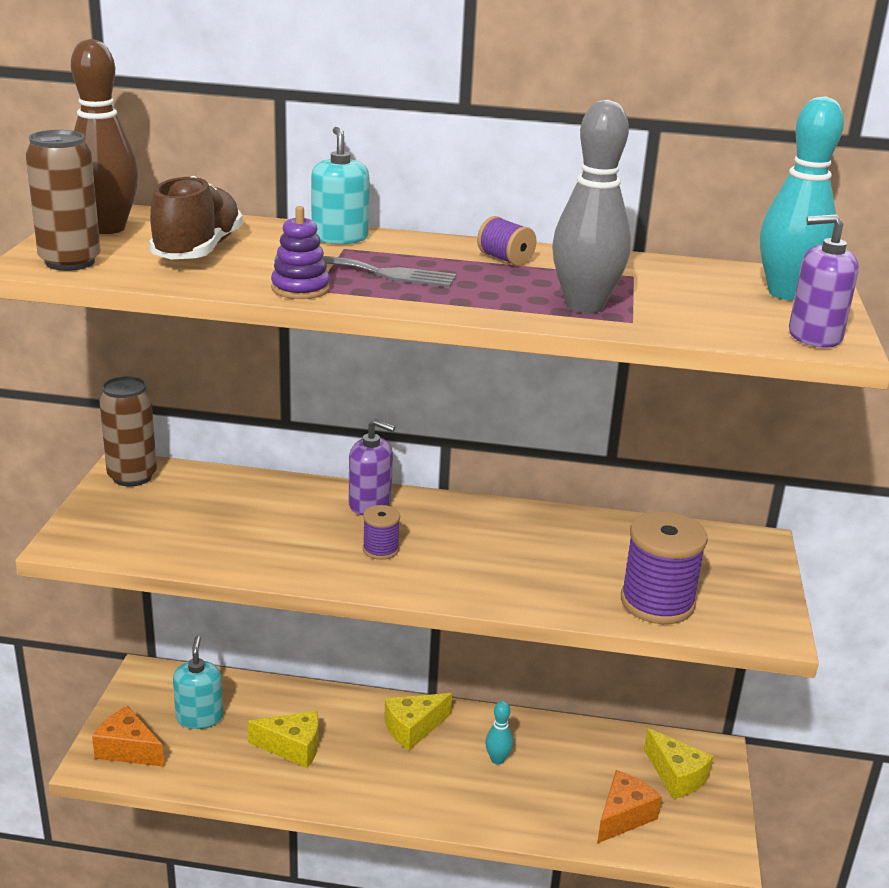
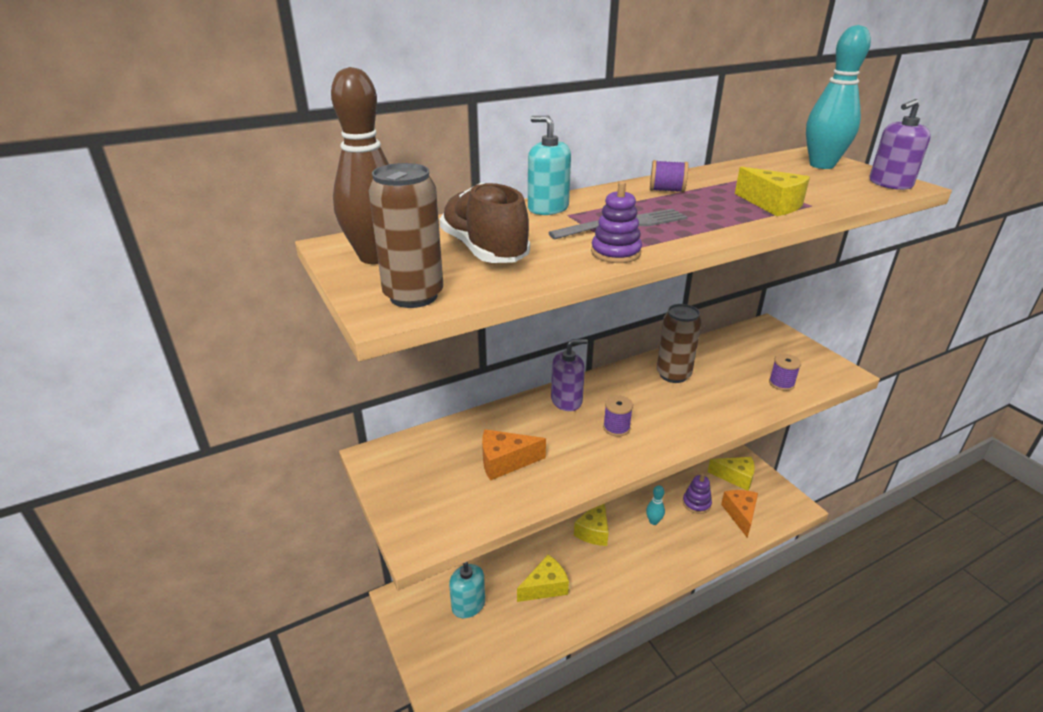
camera: 35 degrees left, 5 degrees up
orange cheese [92,706,165,767] -> orange cheese moved to [482,429,546,481]
brown can [99,376,157,487] -> brown can moved to [657,304,702,383]
grey bowling pin [552,100,631,314] -> yellow cheese [735,167,810,216]
purple spool [621,511,708,624] -> purple spool [769,354,801,391], size x0.52
none -> purple stacking toy [683,473,712,514]

